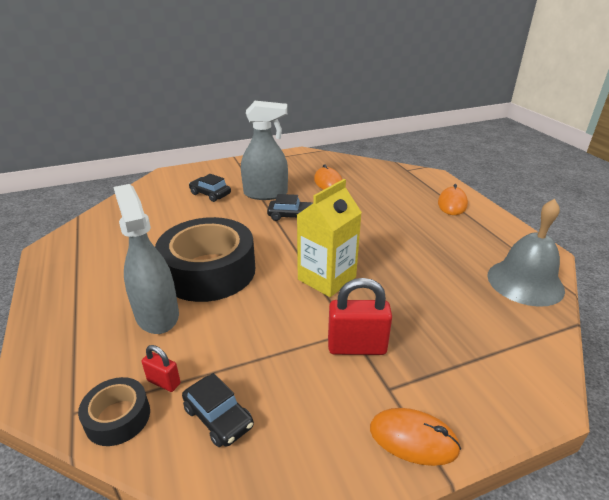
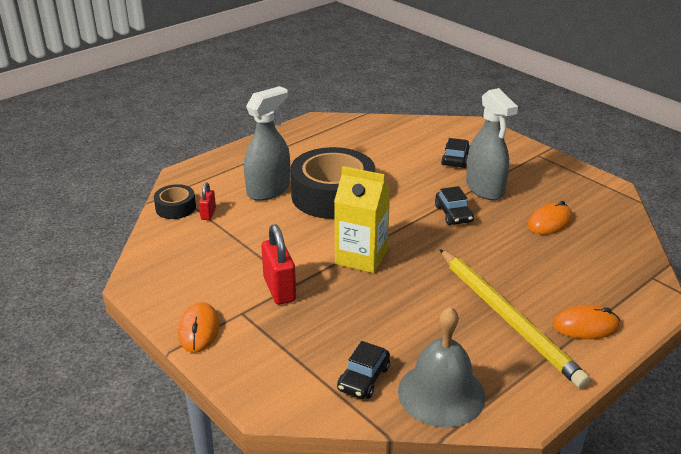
camera: 70 degrees right, 0 degrees up
black car [182,373,254,447] -> black car moved to [337,341,390,399]
none -> yellow pencil [439,249,590,388]

